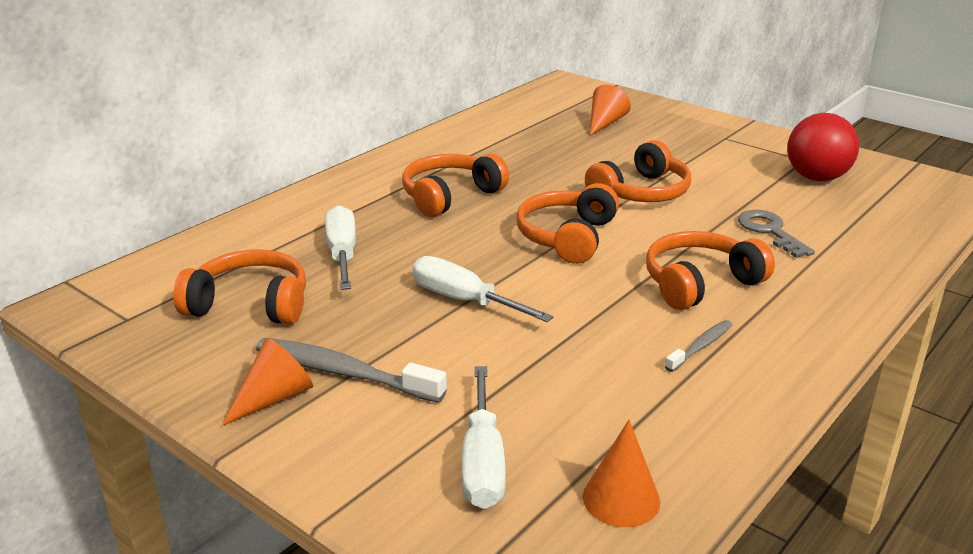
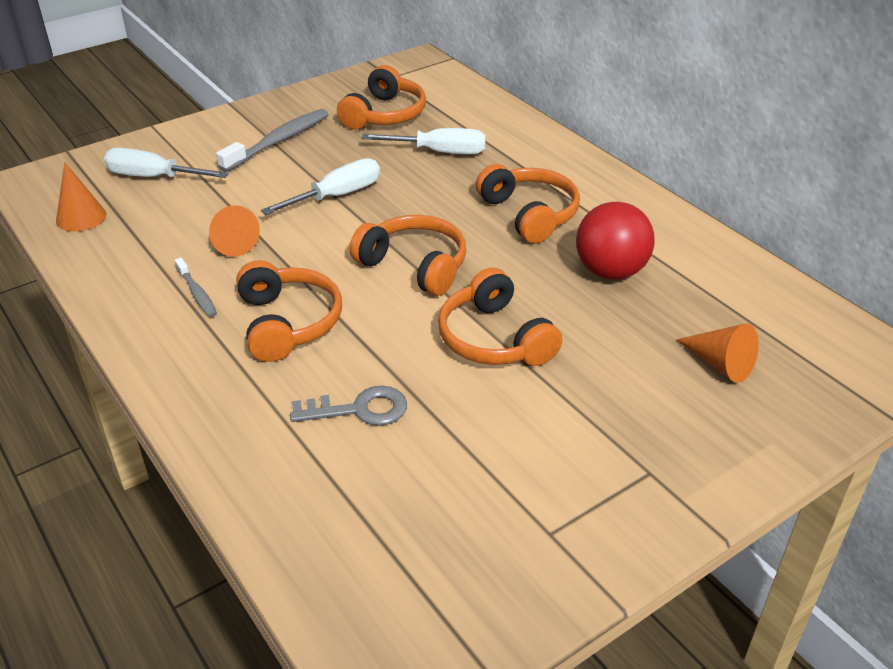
camera: 105 degrees right, 10 degrees up
orange cone [221,338,313,426] -> orange cone moved to [209,205,260,257]
red ball [787,113,859,181] -> red ball moved to [576,202,655,280]

